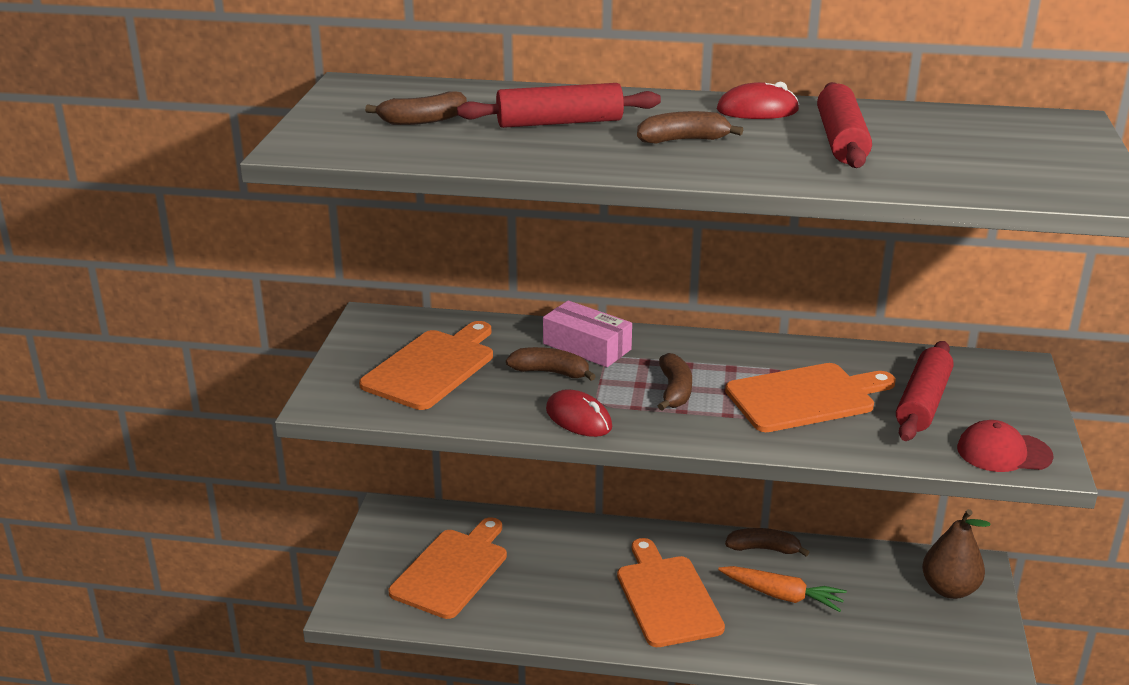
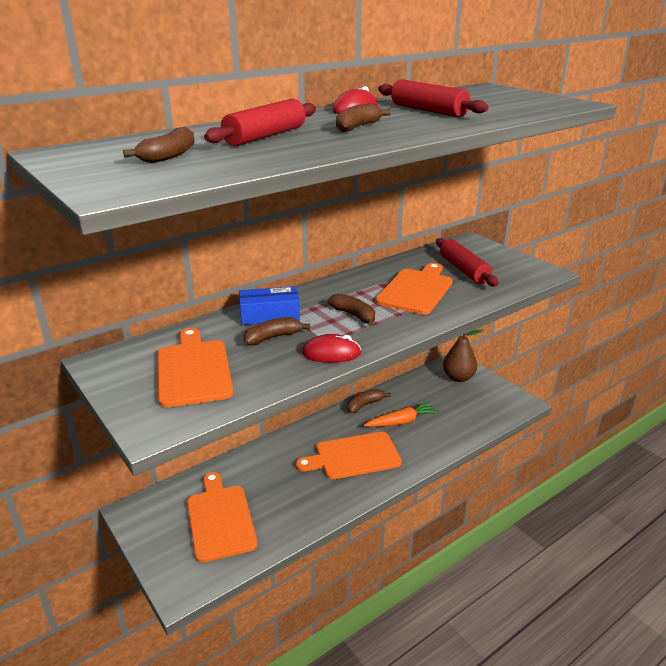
camera: 45 degrees left, 0 degrees up
pink box [543,301,632,367] -> blue box [239,286,300,325]
orange cutting board [617,538,725,647] -> orange cutting board turned 45 degrees counterclockwise [296,432,402,479]
red cap [957,420,1054,472] -> none

